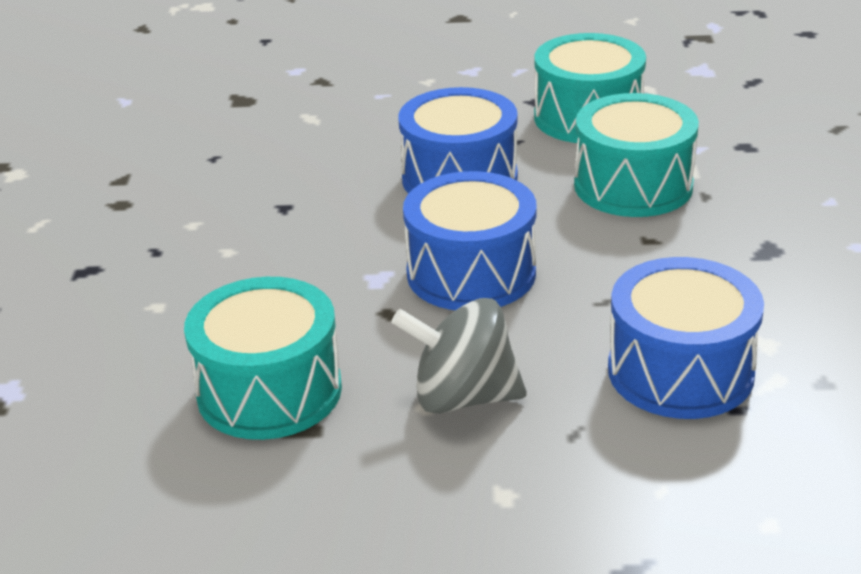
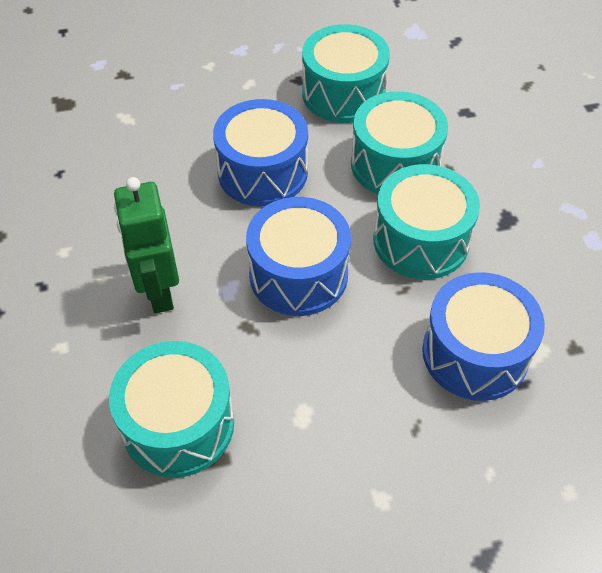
camera: 15 degrees left, 20 degrees up
grey spinning top [391,298,527,414] -> none
none -> green robot [114,177,179,313]
none -> turquoise drum [373,164,480,279]

